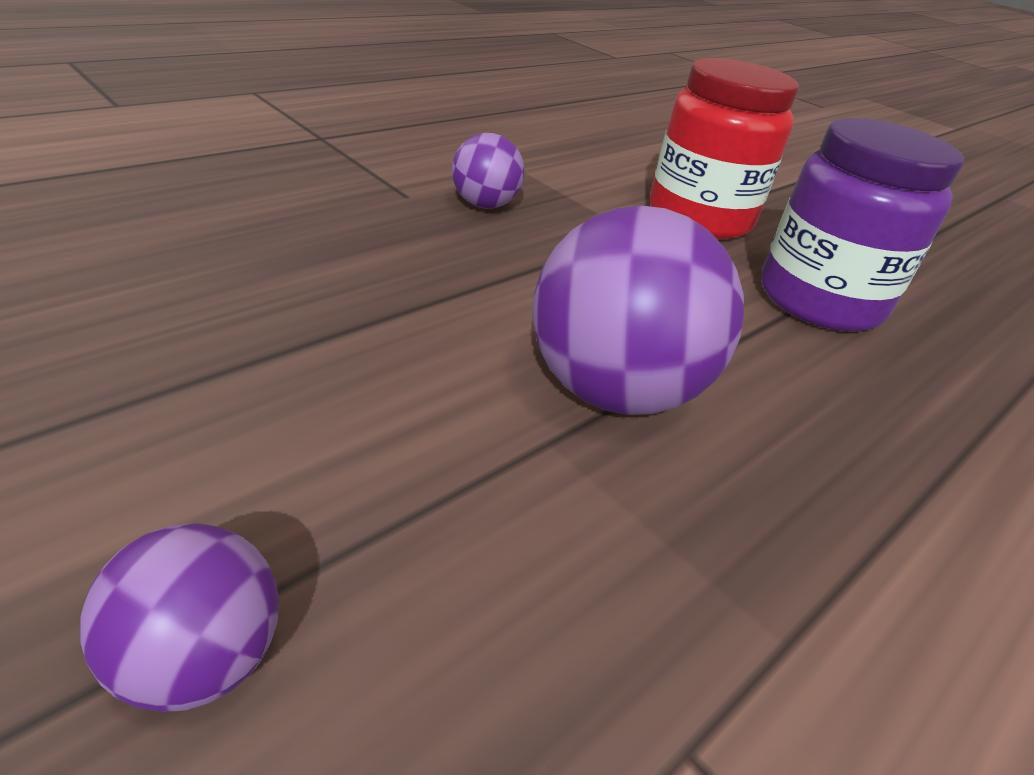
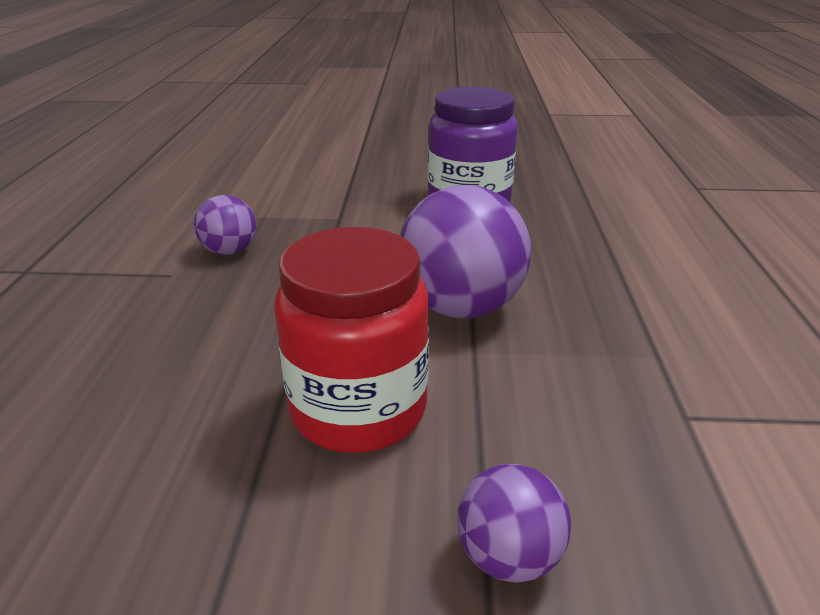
camera: 40 degrees left, 5 degrees down
red jar [650,58,799,239] -> red jar moved to [274,227,429,453]

